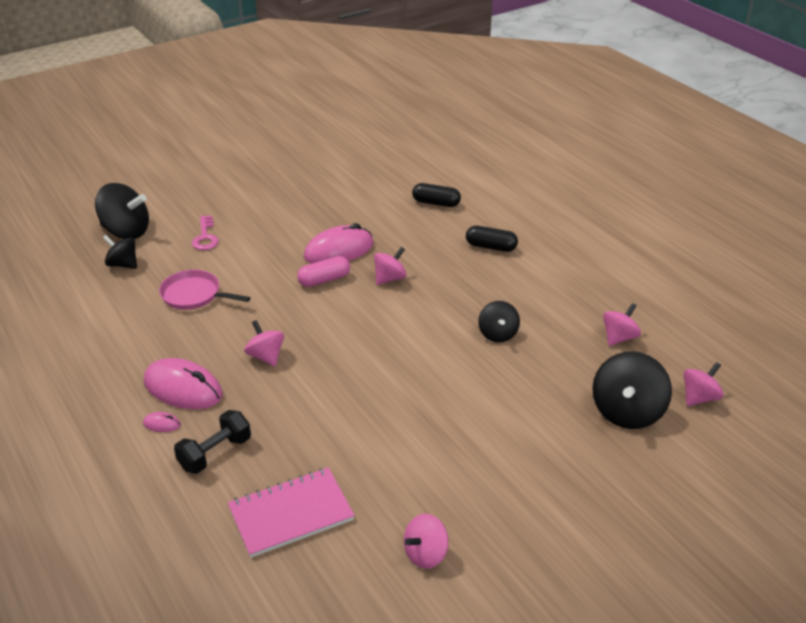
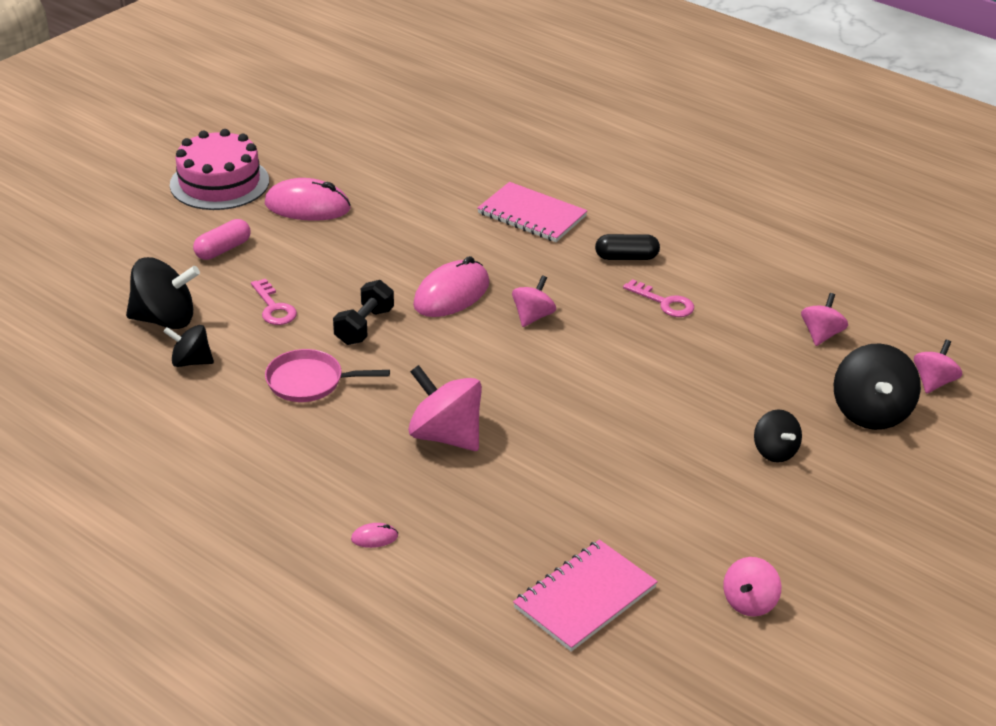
camera: 20 degrees left, 0 degrees up
pink mouse [144,358,222,409] -> pink mouse moved to [265,178,351,221]
black dumbbell [174,410,251,474] -> black dumbbell moved to [333,280,394,345]
pink spinning top [244,320,284,367] -> pink spinning top [408,365,482,451], size x1.67
pink capsule [297,256,350,287] -> pink capsule moved to [193,219,251,260]
black capsule [412,183,461,207] -> pink notebook [477,182,587,242]
black spinning top [478,301,520,343] -> black spinning top moved to [754,409,802,463]
none -> pink cake [170,129,269,210]
none -> pink key [623,279,694,317]

